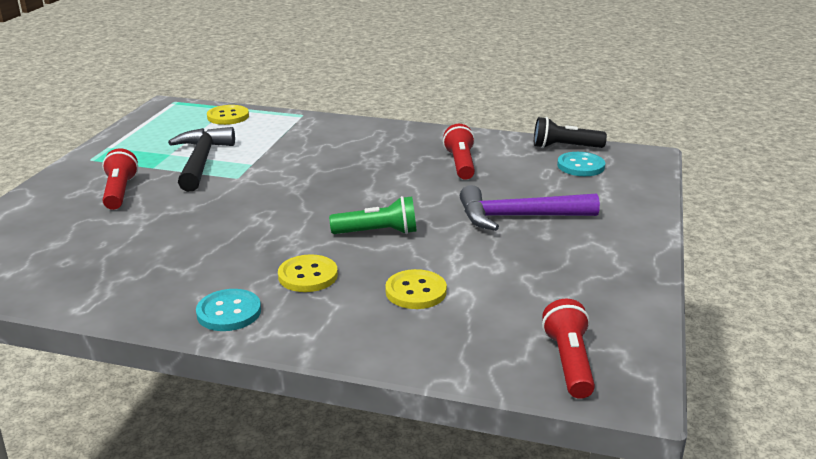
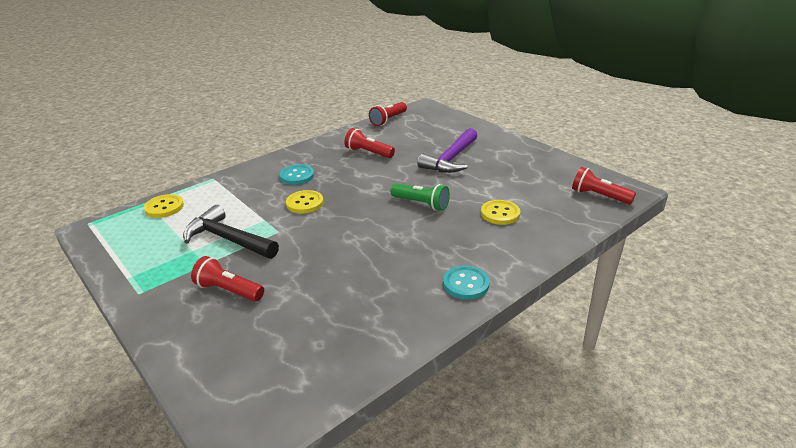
camera: 55 degrees left, 5 degrees up
yellow button [278,254,338,292] -> yellow button moved to [286,190,324,214]
green flashlight [329,196,417,234] -> green flashlight turned 90 degrees clockwise [390,183,450,211]
black flashlight [534,117,607,148] -> red flashlight [369,102,407,126]
turquoise button [557,152,605,176] -> turquoise button moved to [279,164,314,185]

